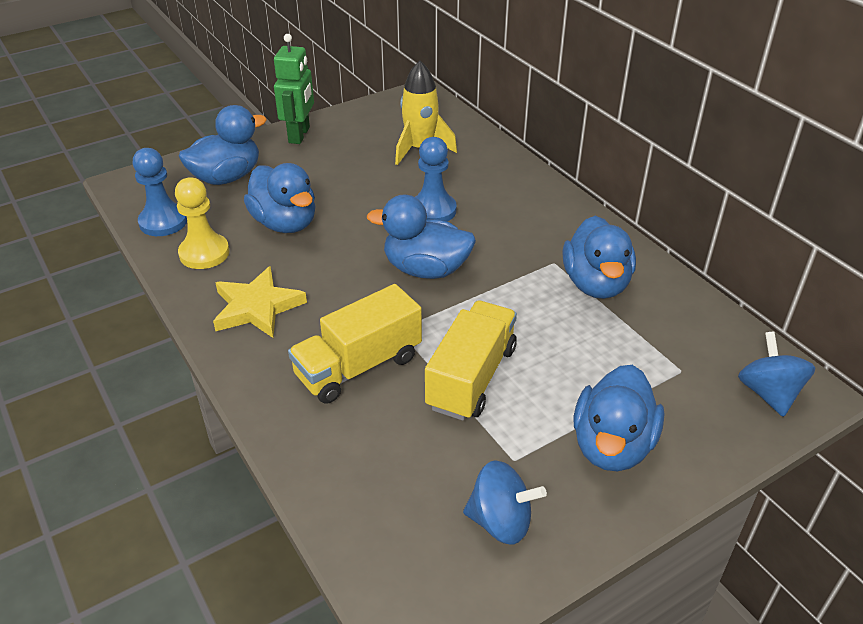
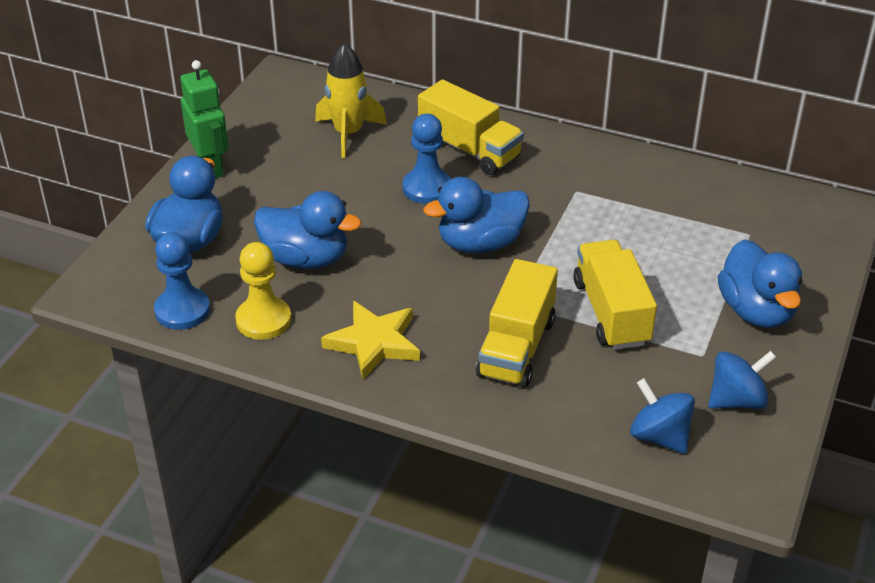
camera: 35 degrees left, 0 degrees up
blue duck [563,216,636,299] -> none
blue spinning top [738,331,815,417] -> blue spinning top moved to [630,378,695,454]
none -> yellow truck [418,79,524,175]

